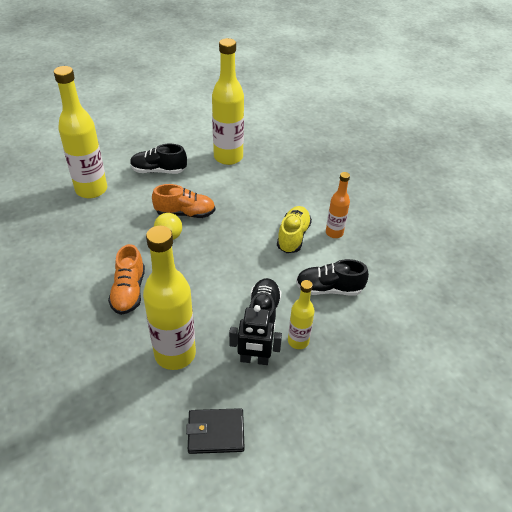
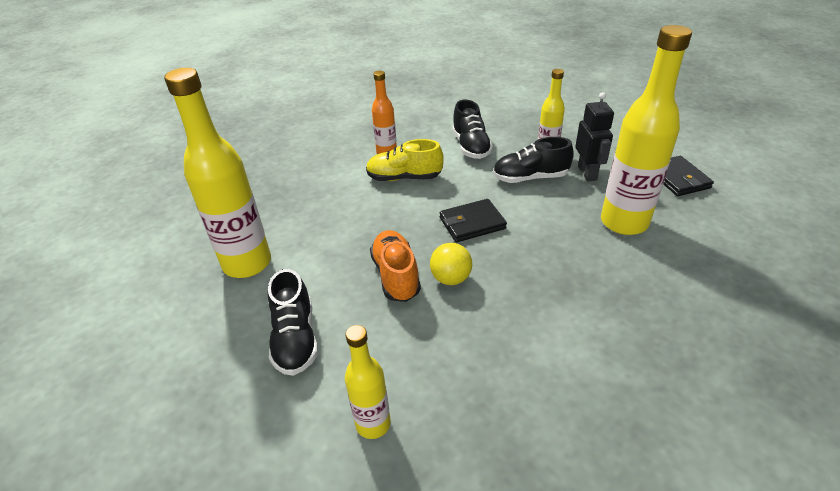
camera: 100 degrees left, 5 degrees down
yellow bottle [54,66,107,198] -> yellow bottle [345,325,391,439], size x0.54
orange shoe [108,244,145,315] -> none
none -> black wallet [439,199,507,242]

